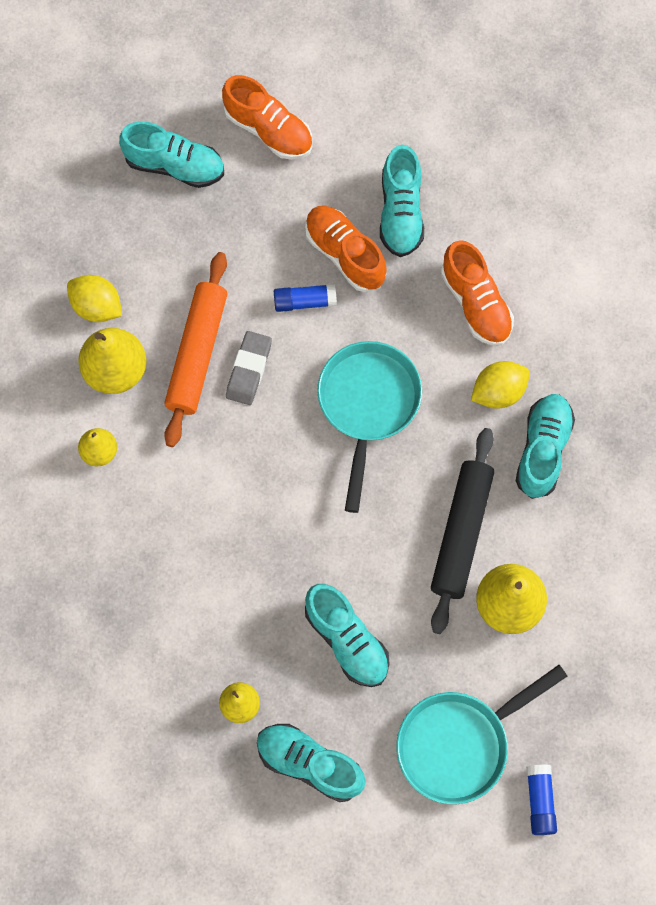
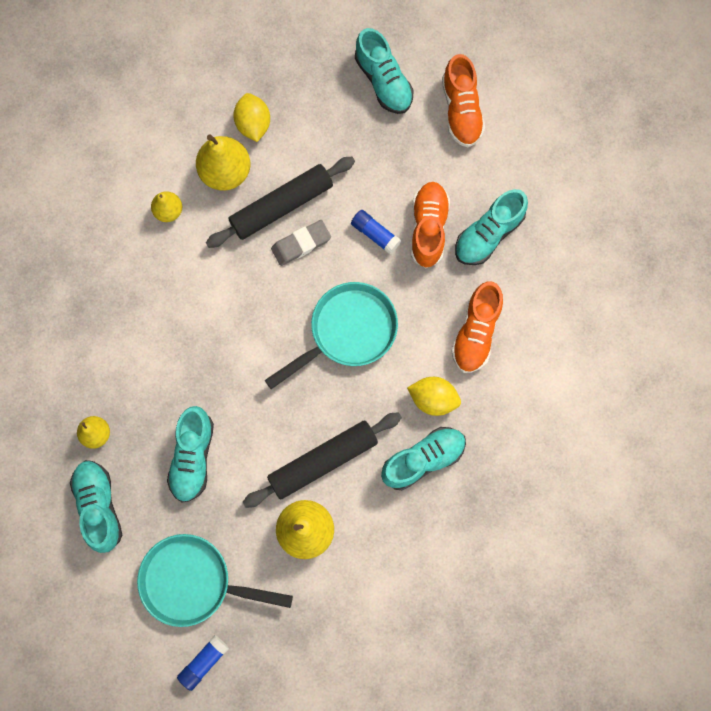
camera: 45 degrees right, 5 degrees up
orange rolling pin [164,252,227,447] -> black rolling pin [206,157,355,248]

